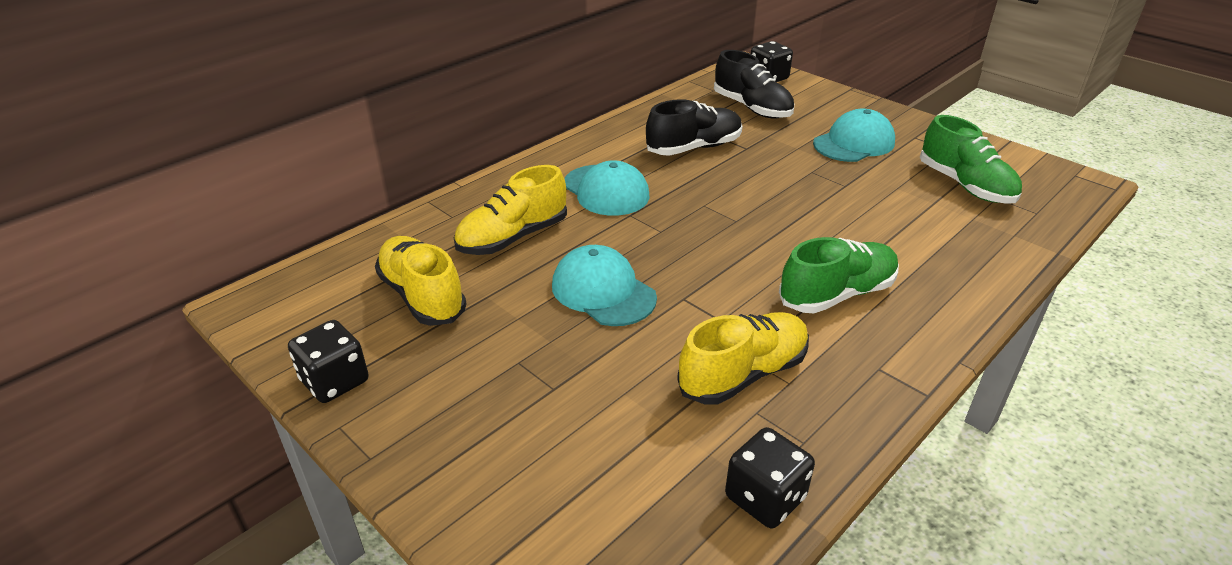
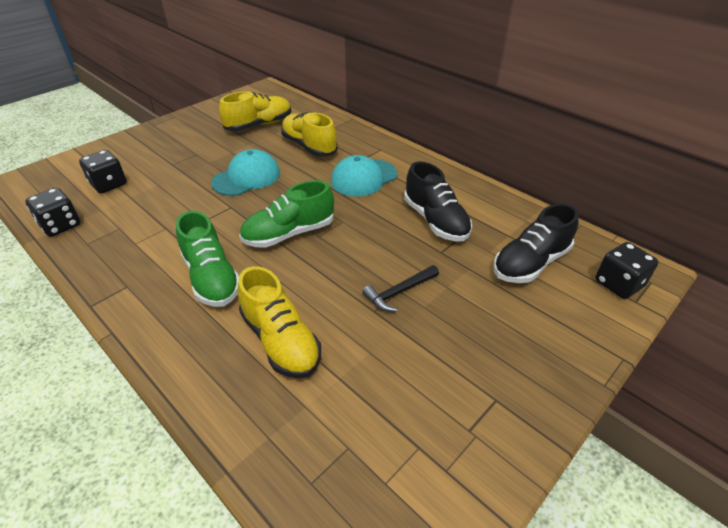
camera: 90 degrees right, 5 degrees up
black dice [288,320,369,403] -> black dice moved to [79,150,127,193]
yellow shoe [677,312,809,405] -> yellow shoe moved to [238,266,321,379]
turquoise cap [813,109,895,162] -> none
green shoe [920,115,1022,204] -> green shoe moved to [239,180,334,248]
none -> black hammer [362,265,439,312]

